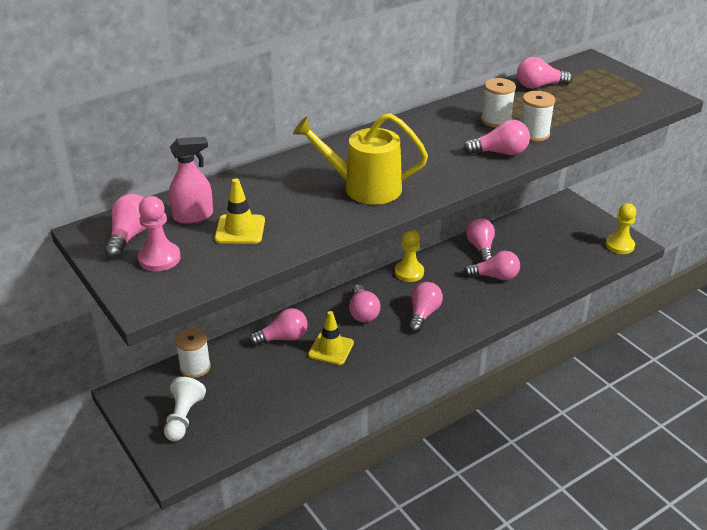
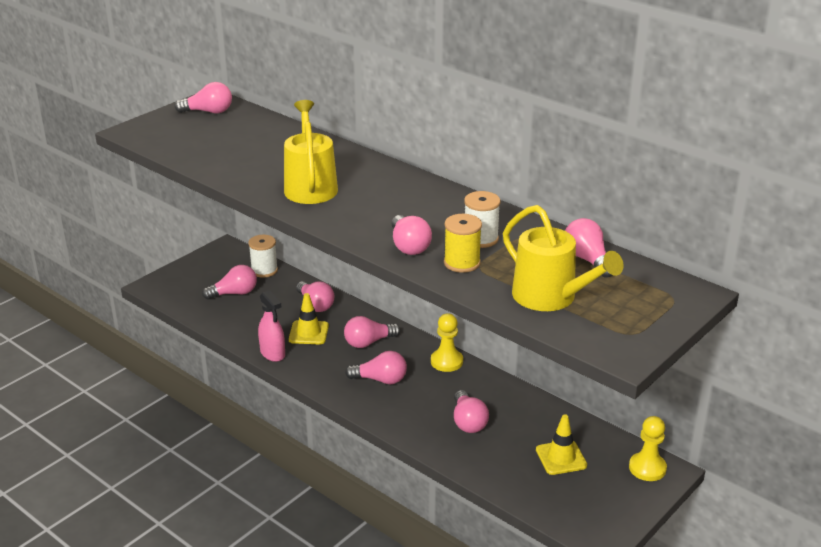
camera: 75 degrees right, 5 degrees down
pink pawn [138,196,181,271] -> none
white pawn [164,377,206,441] -> none
pink spray bottle [169,137,213,224] -> pink spray bottle moved to [258,290,285,362]
yellow traffic cone [215,178,265,244] -> yellow traffic cone moved to [536,414,587,475]
pink light bulb [466,218,495,262] -> pink light bulb moved to [202,265,257,299]
white spool [520,91,555,142] -> yellow spool [444,214,482,273]
yellow pawn [606,203,636,254] -> yellow pawn moved to [629,416,667,481]
none -> yellow watering can [503,205,623,311]

